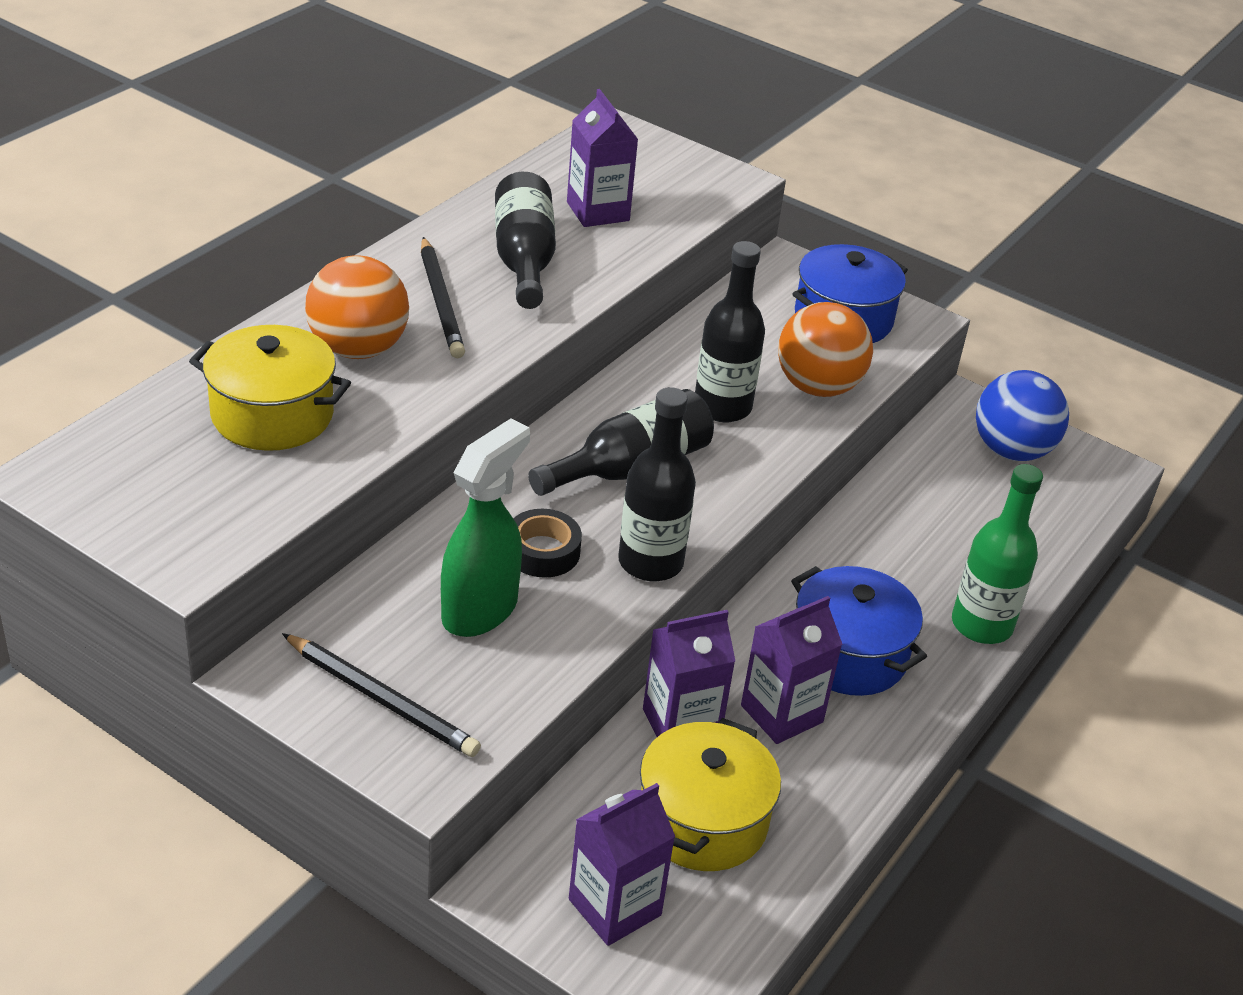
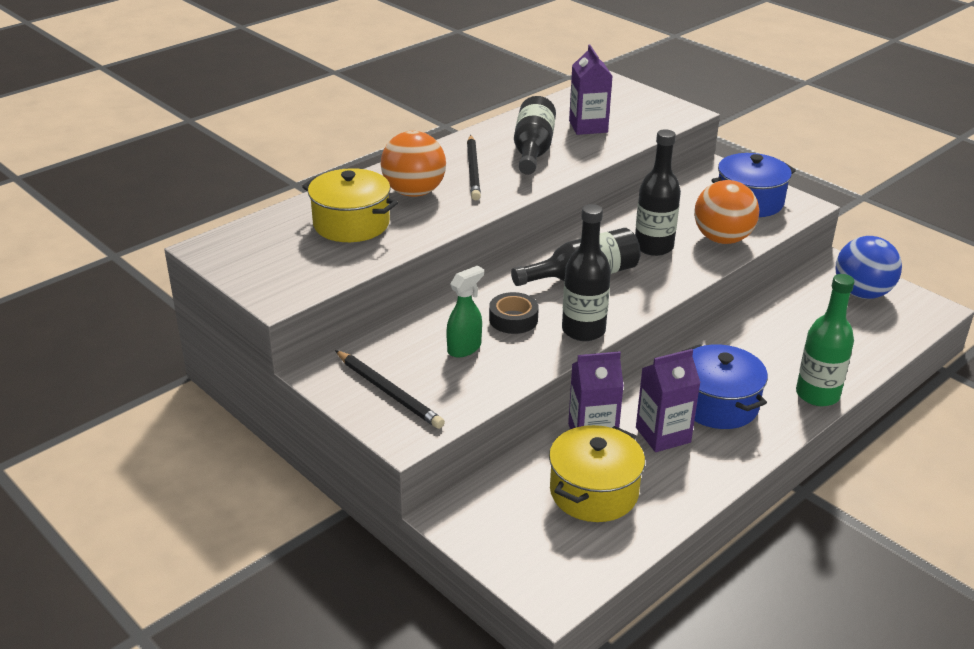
camera: 15 degrees right, 5 degrees down
green spray bottle [441,418,530,637] -> green spray bottle [446,266,484,358], size x0.64
purple carton [569,783,675,946] -> none

